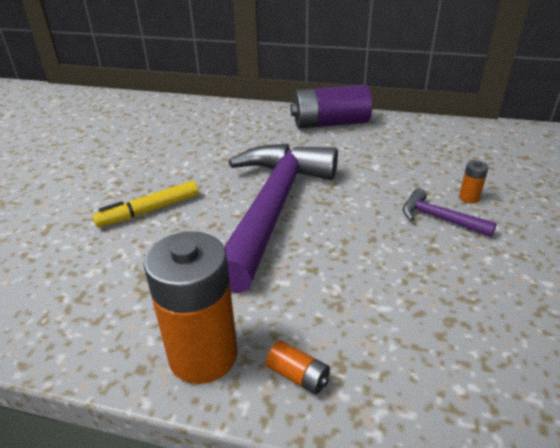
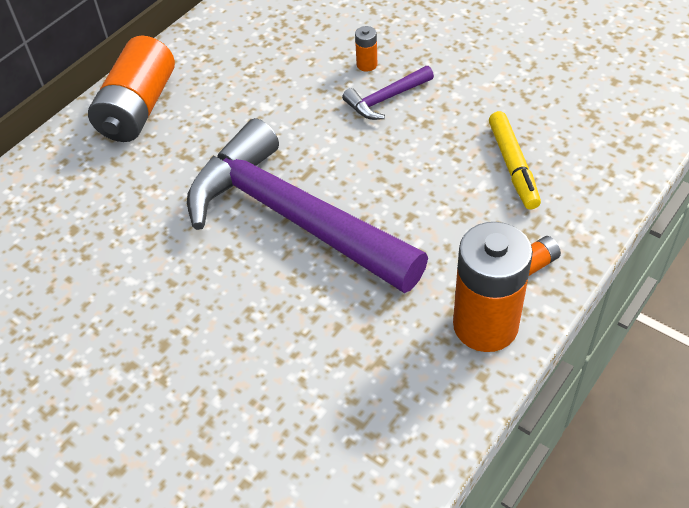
camera: 65 degrees left, 15 degrees up
yellow marker [92,181,199,227] -> yellow marker moved to [489,111,541,210]
purple battery [290,85,372,129] -> orange battery [88,36,175,142]

